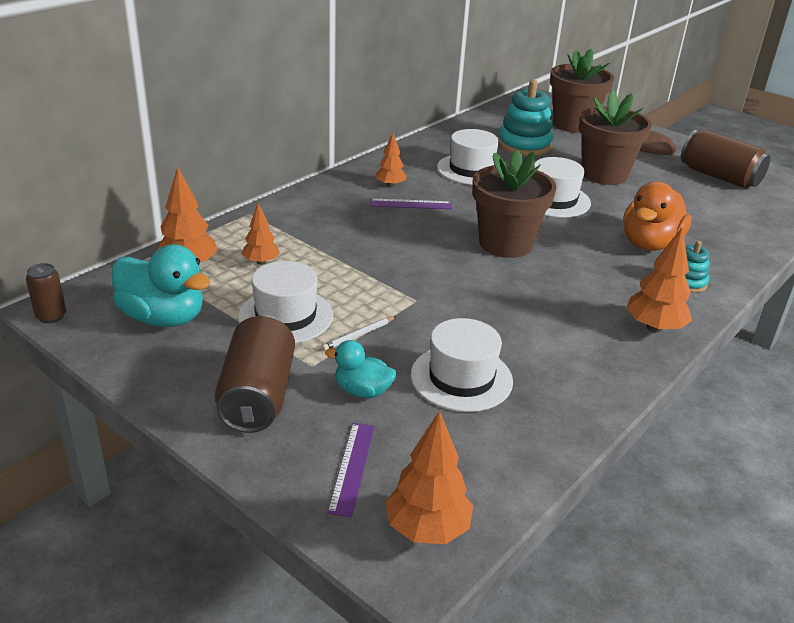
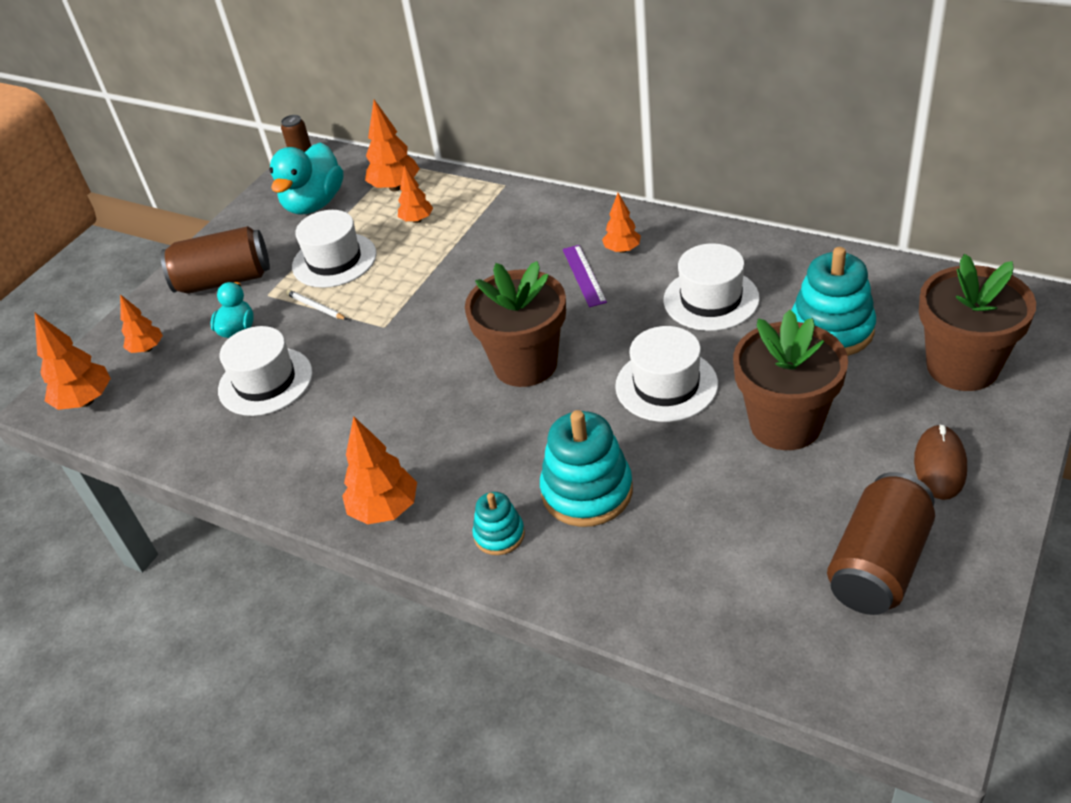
camera: 85 degrees right, 10 degrees up
purple ruler [327,423,374,517] -> orange tree [120,294,163,353]
orange duck [623,181,692,251] -> turquoise stacking toy [540,410,633,527]

